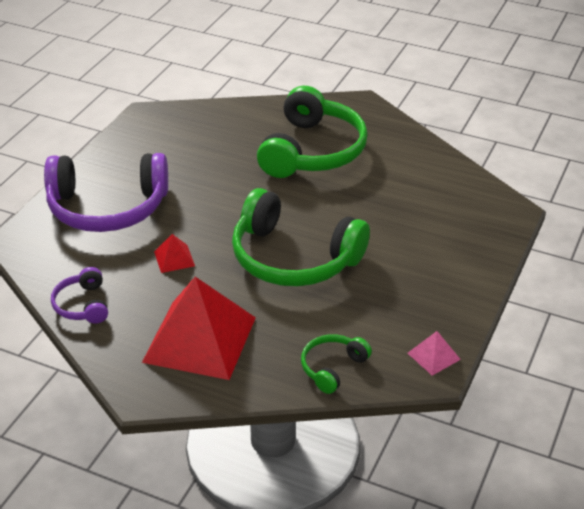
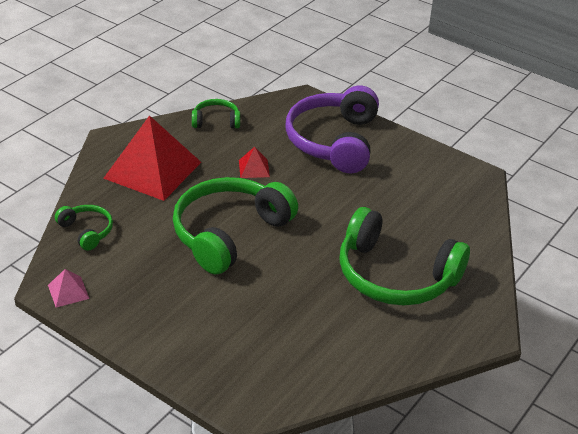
camera: 100 degrees right, 0 degrees up
purple headphones [51,267,108,324] -> green headphones [192,99,240,128]

